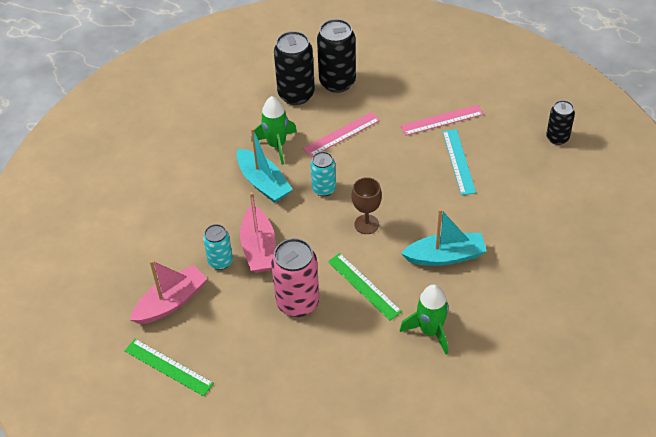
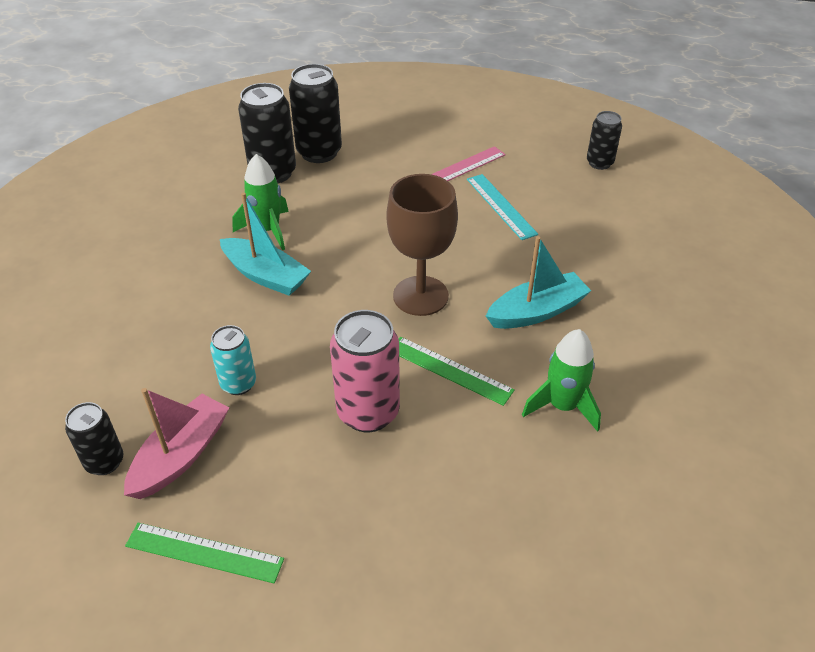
camera: 20 degrees left, 5 degrees down
pink boat [240,192,275,273] -> none
pink ruler [303,112,380,157] -> none
turquoise can [310,151,336,197] -> none
brown goblet [352,177,382,234] -> brown goblet [386,174,458,316], size x1.67
none -> black can [65,402,123,475]

